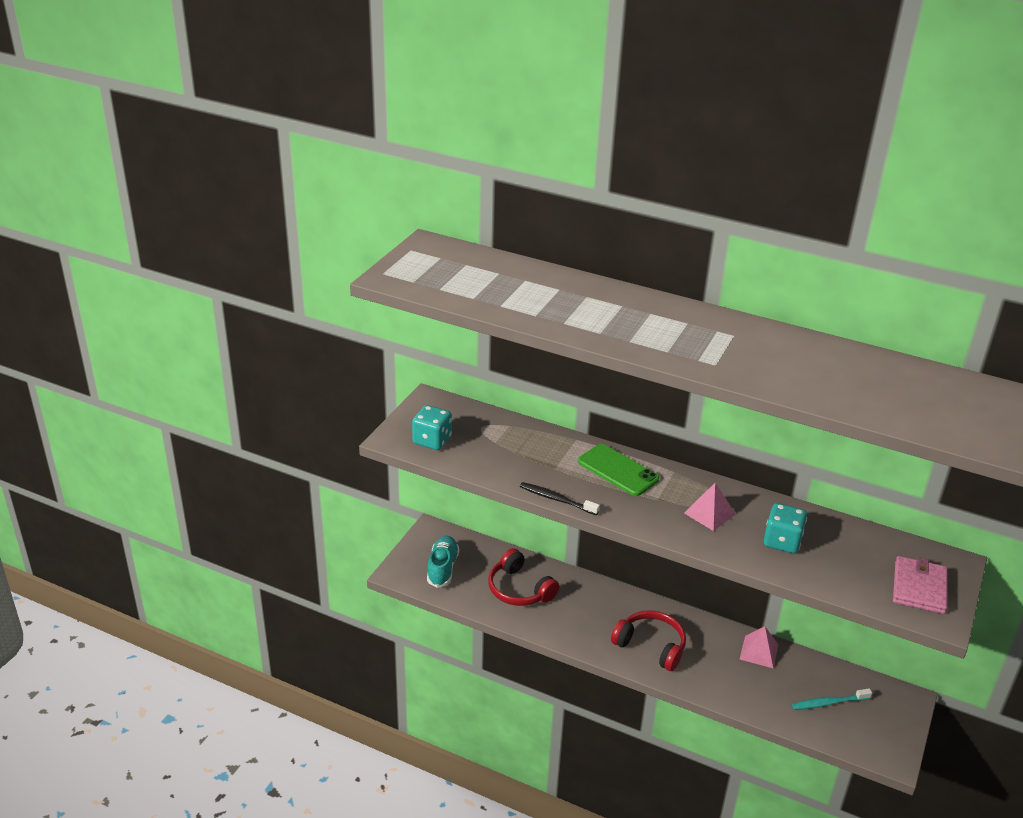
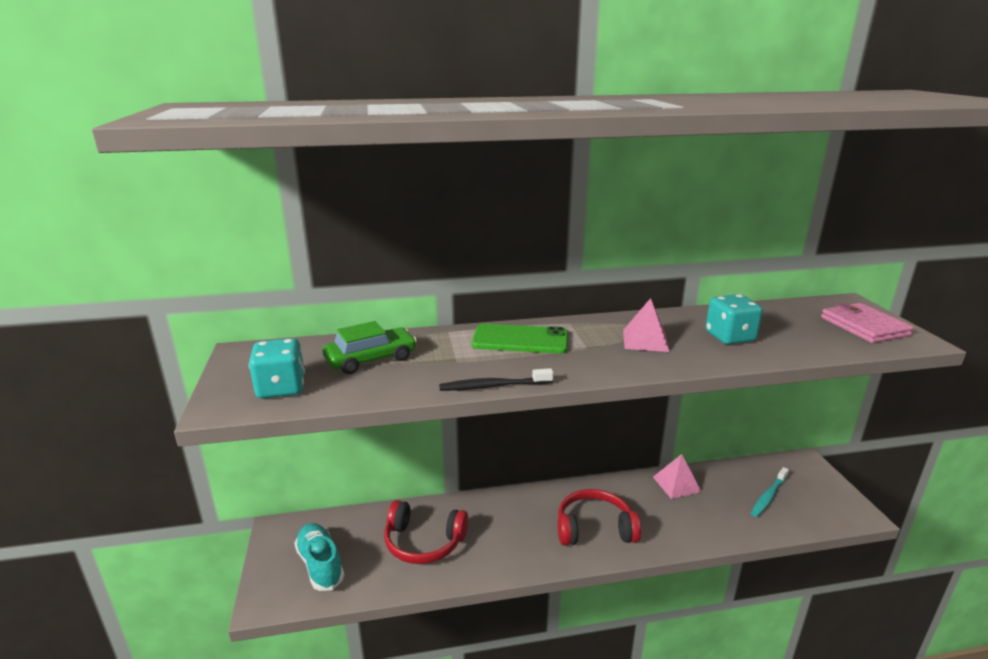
camera: 35 degrees left, 10 degrees down
none -> green car [323,321,417,374]

